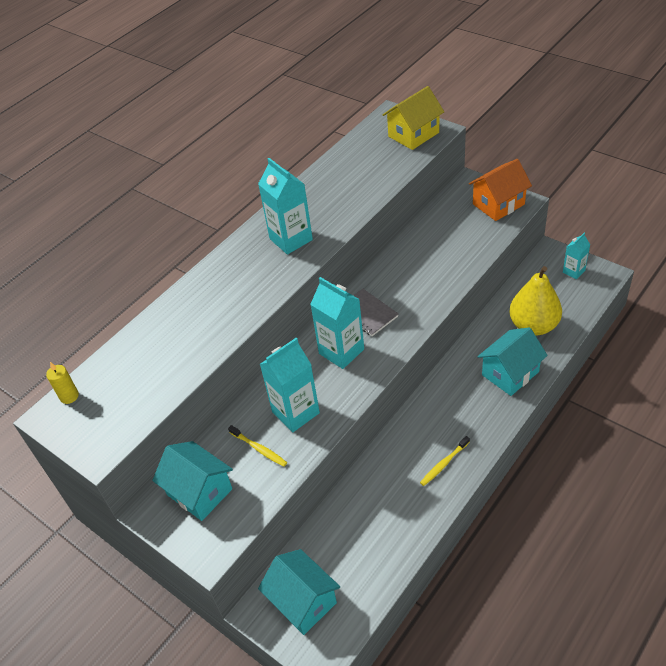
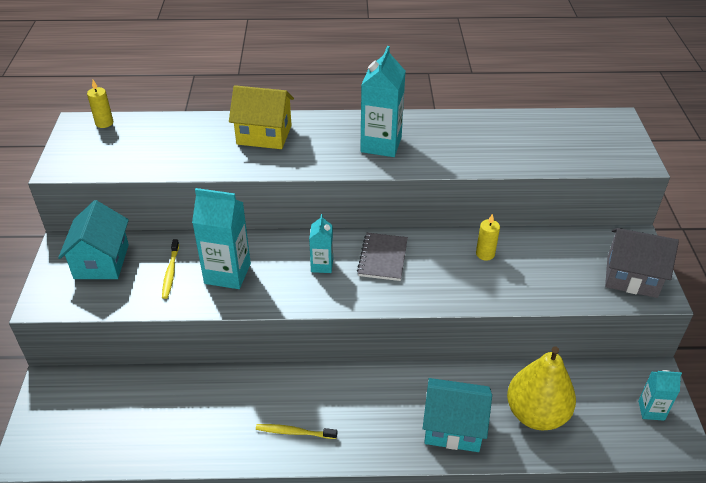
camera: 45 degrees right, 5 degrees down
turquoise house [258,549,340,635] -> none
turquoise carton [310,277,364,369] -> turquoise carton [309,214,333,273], size x0.56
yellow house [382,86,444,150] -> yellow house moved to [229,85,294,149]
orange house [469,159,532,221] -> grey house [605,228,679,298]
none -> yellow candle [476,214,500,261]

